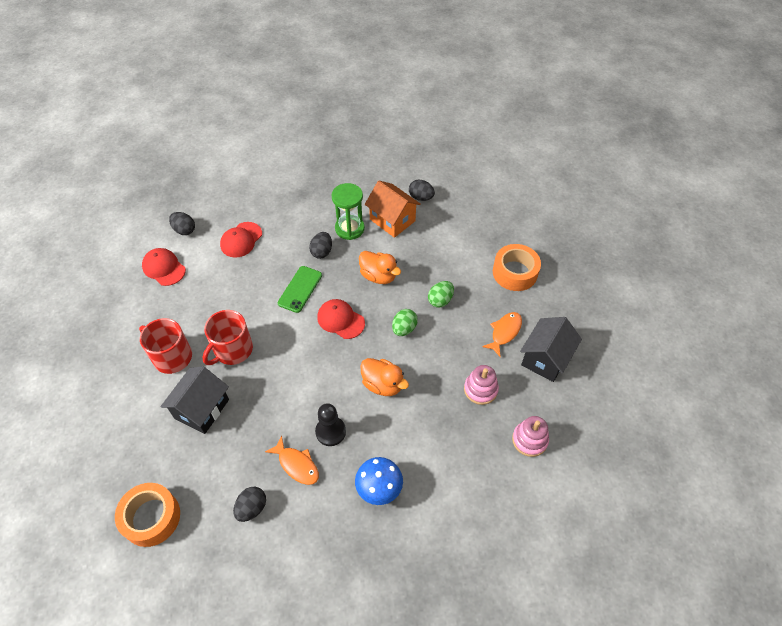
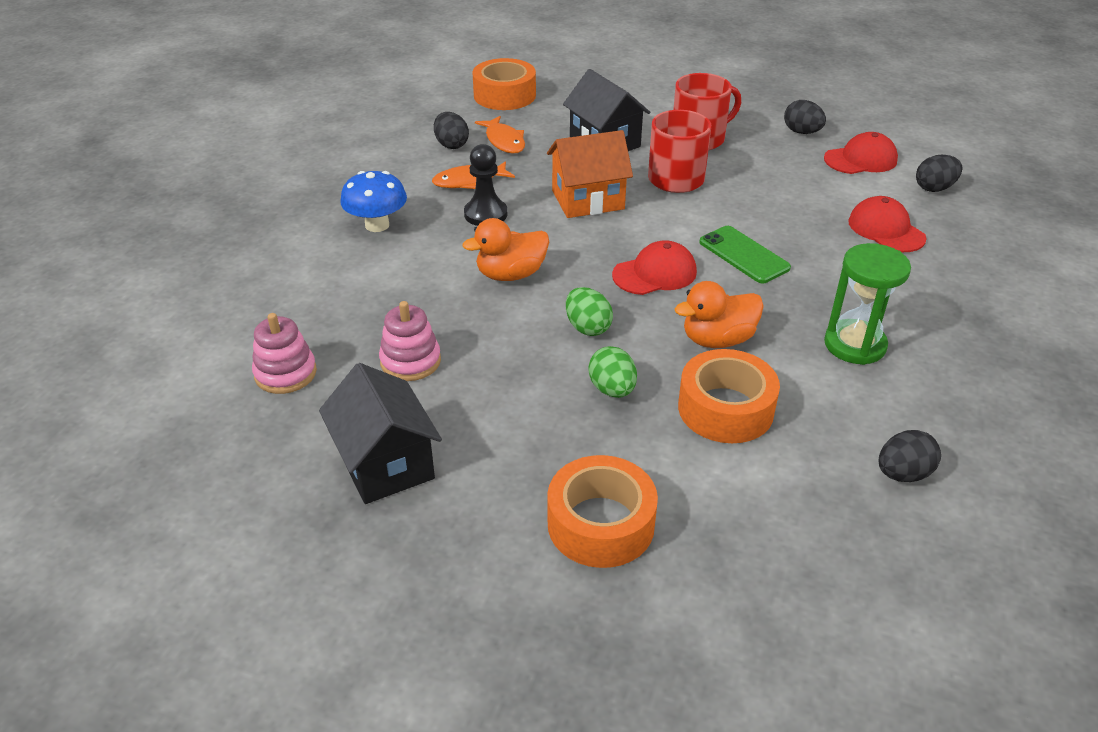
camera: 120 degrees right, 15 degrees down
black egg [309,232,332,259] -> black egg moved to [784,100,826,134]
orange house [365,181,421,238] -> orange house moved to [547,130,633,218]
orange fish [482,312,522,357] -> orange fish moved to [475,116,525,154]
none -> orange tape [678,349,780,443]

